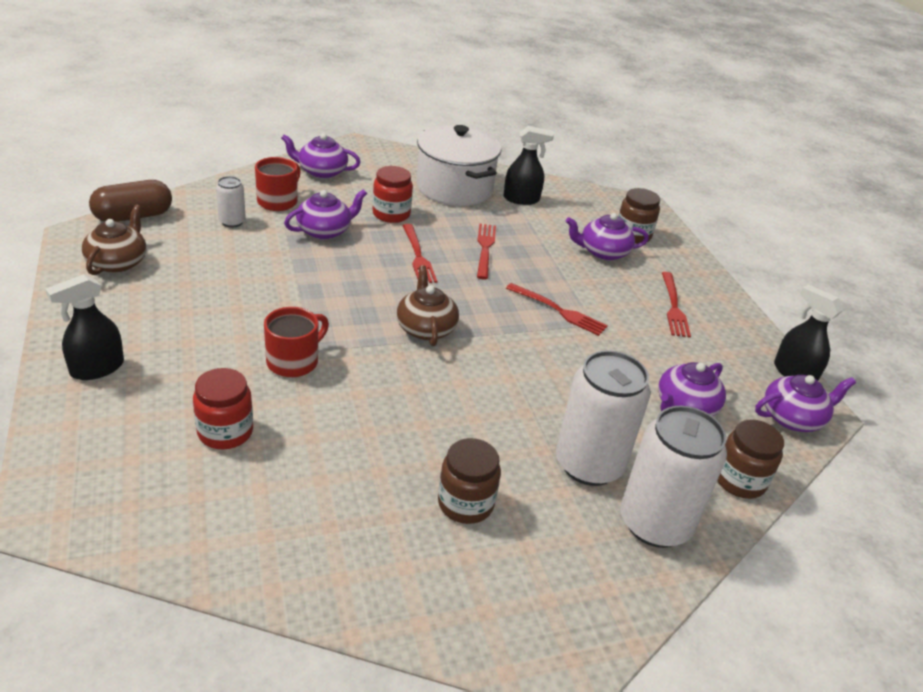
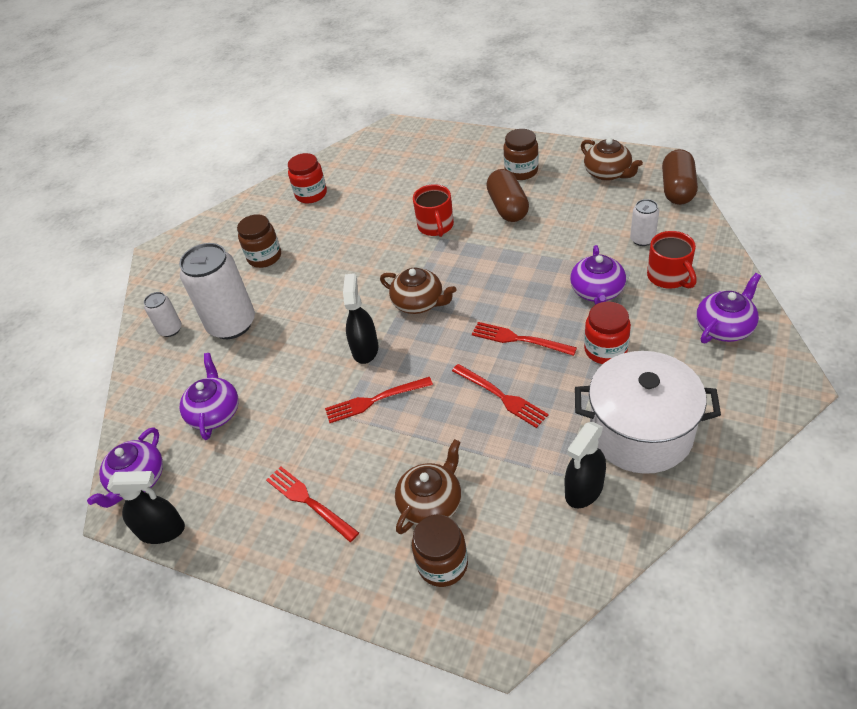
camera: 140 degrees right, 10 degrees up
black spray bottle [46,274,124,380] -> black spray bottle moved to [343,273,379,364]
red jar [193,368,253,449] -> red jar moved to [288,153,327,203]
purple teapot [566,213,649,261] -> brown teapot [395,439,461,534]
white can [620,406,727,548] -> white can [144,292,182,337], size x0.49
brown jar [717,419,784,499] -> brown jar moved to [503,129,539,180]
none -> brown capsule [486,169,529,222]

